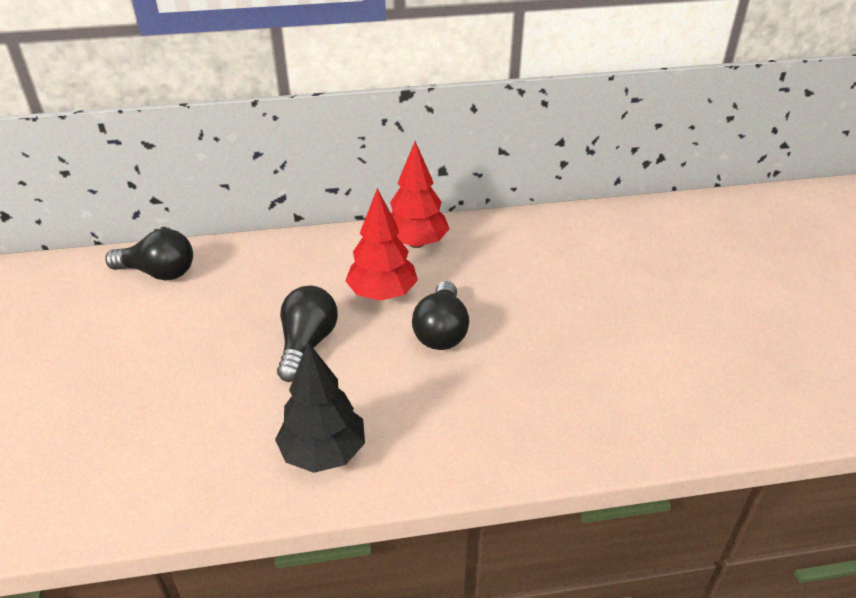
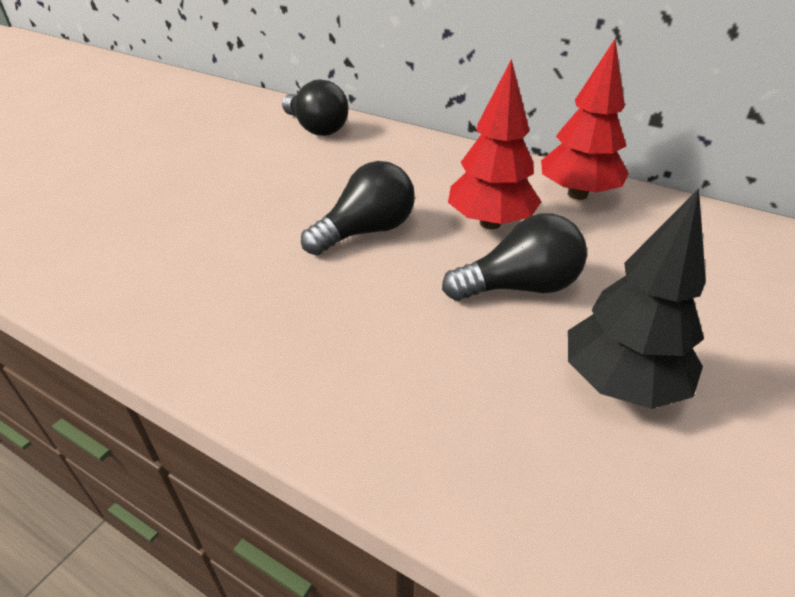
camera: 40 degrees right, 0 degrees up
black tree [275,342,365,473] -> black tree moved to [568,188,706,409]
black light bulb [412,281,469,350] -> black light bulb turned 150 degrees counterclockwise [442,213,587,301]

